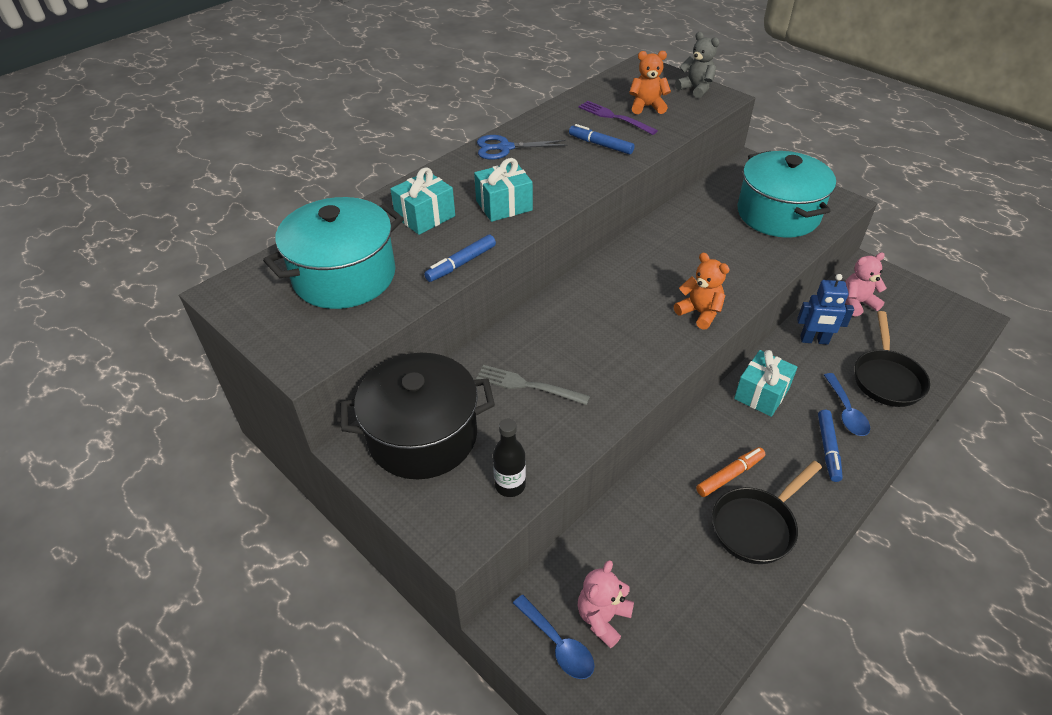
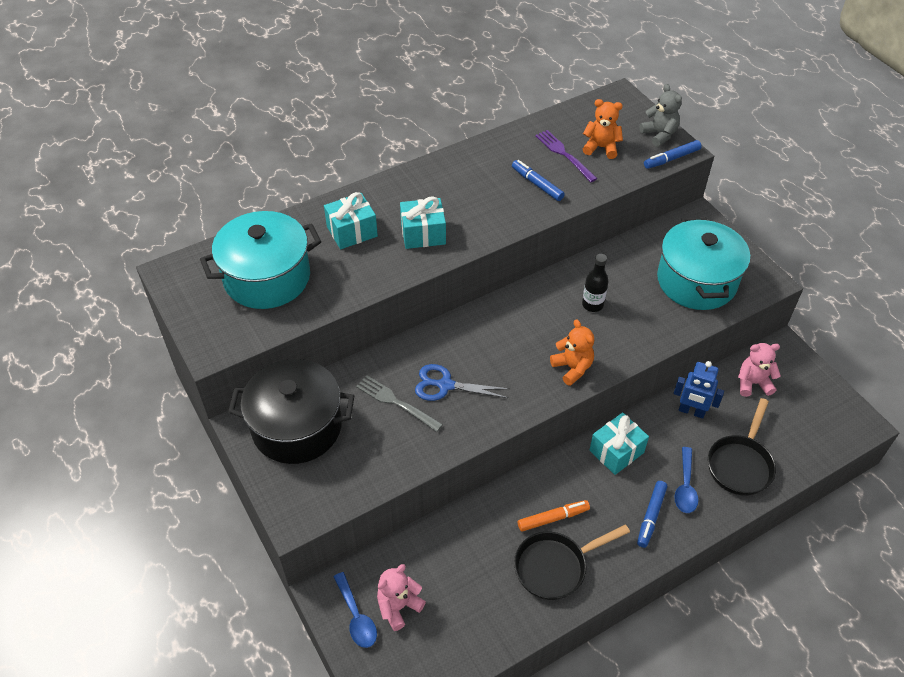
camera: 15 degrees right, 5 degrees up
blue marker [424,235,496,282] -> blue marker moved to [644,140,701,169]
blue scissors [477,135,567,160] -> blue scissors moved to [415,364,510,401]
black bottle [493,419,526,497] -> black bottle moved to [582,254,608,312]

